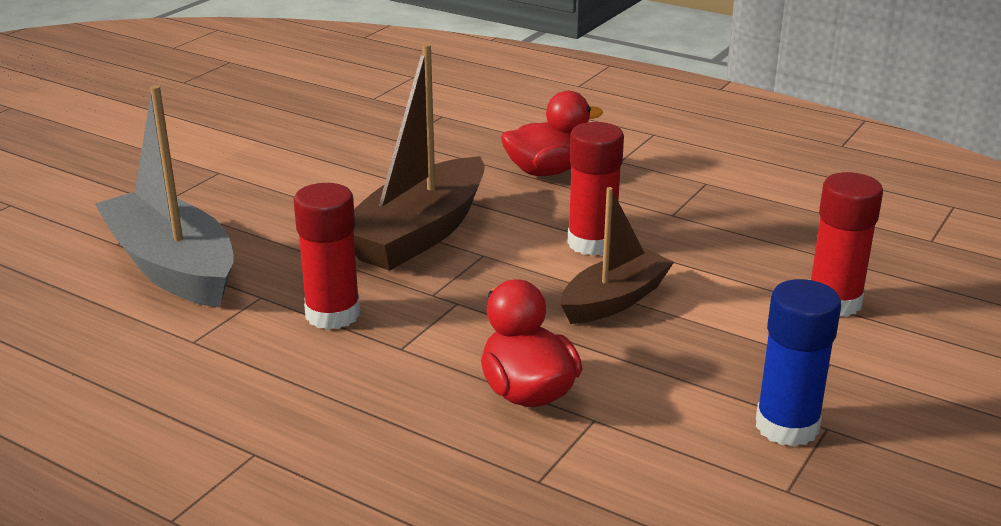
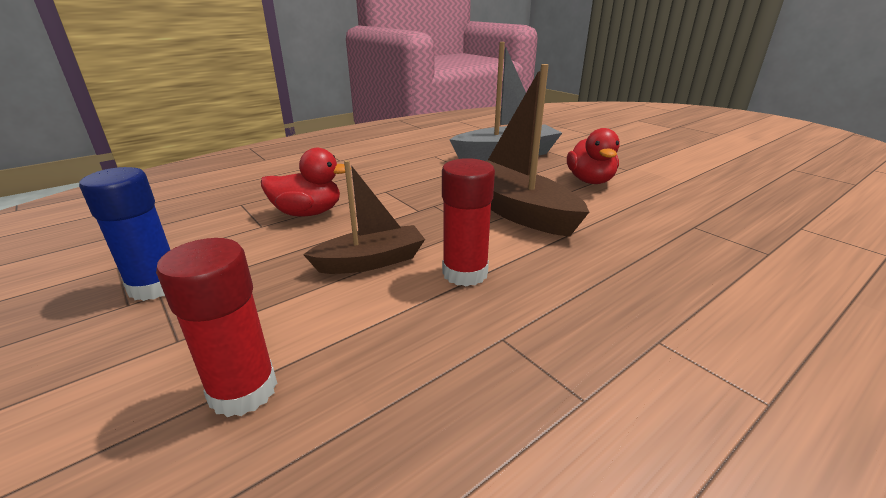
camera: 110 degrees right, 0 degrees up
red glue stick [293,183,360,330] -> none
red duck [501,91,603,176] -> red duck moved to [567,128,620,184]
brown boat [561,187,674,324] -> brown boat turned 90 degrees counterclockwise [303,160,425,274]

